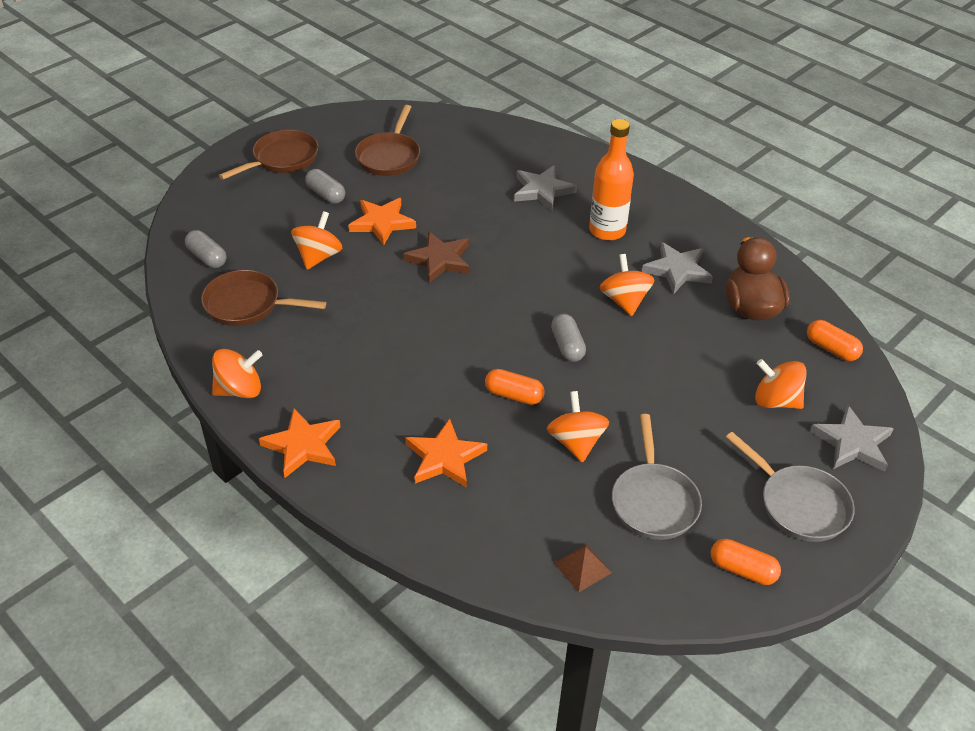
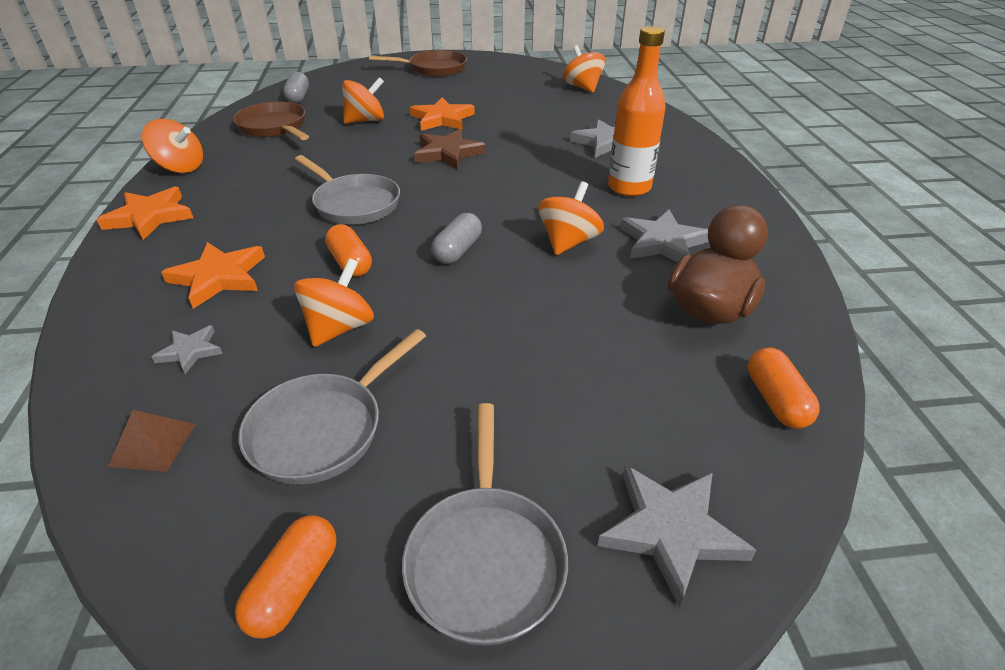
camera: 40 degrees right, 5 degrees down
grey capsule [305,169,345,204] -> none
brown pan [355,105,420,176] -> none
orange capsule [710,539,781,585] -> orange capsule turned 45 degrees clockwise [235,515,336,639]
orange spinning top [755,359,807,409] -> orange spinning top moved to [563,45,606,93]
none -> grey star [152,325,223,374]
none -> grey pan [295,155,400,225]

